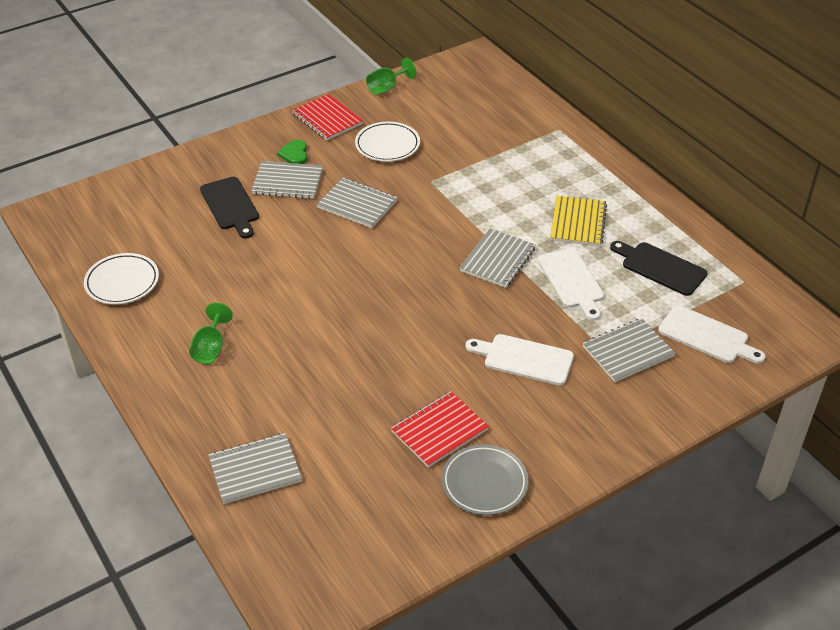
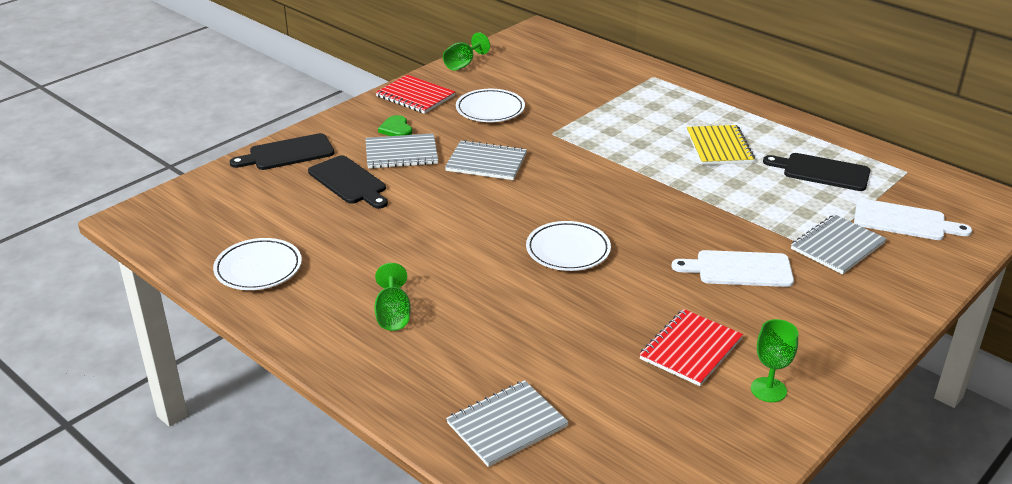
camera: 15 degrees left, 10 degrees down
grey plate [442,444,529,515] -> green goblet [751,319,798,402]
grey notebook [459,229,536,288] -> none
white cutting board [538,248,604,321] -> none
none -> black cutting board [230,133,335,170]
none -> white plate [526,221,611,271]

